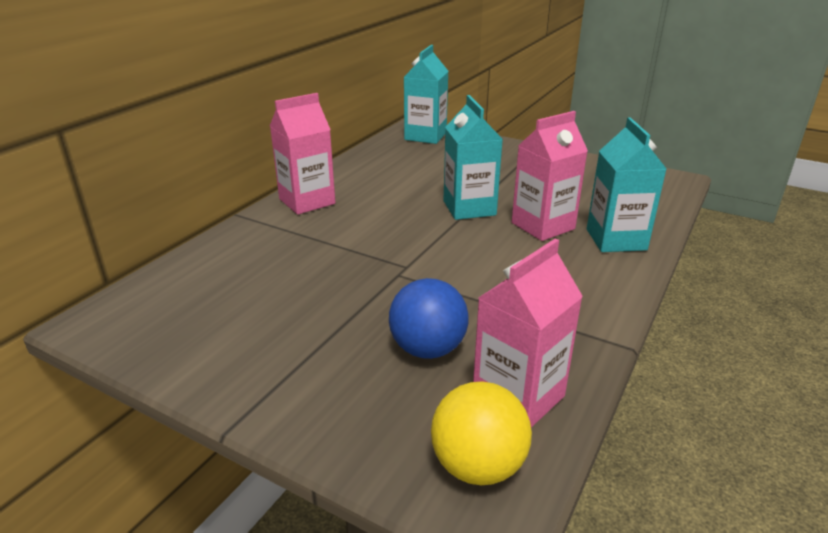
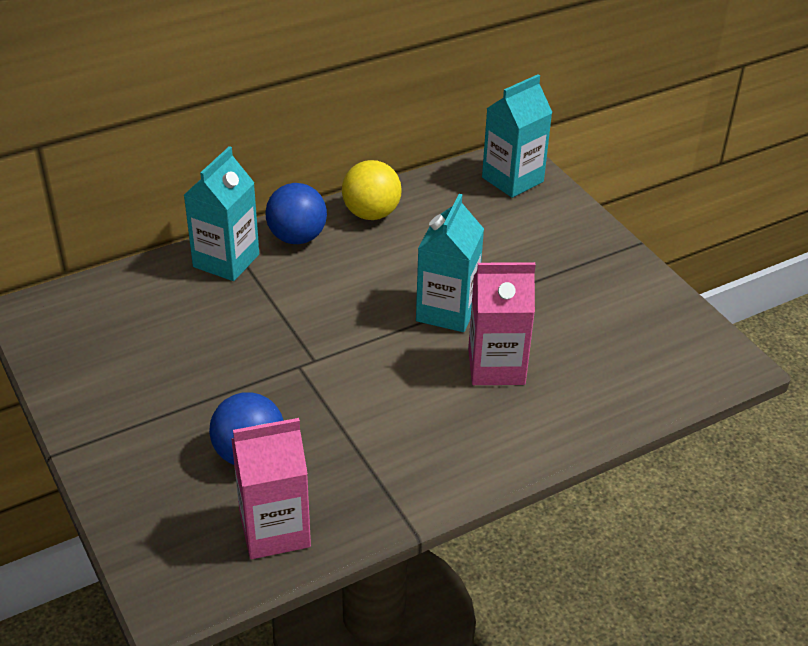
camera: 30 degrees right, 10 degrees up
pink carton [270,93,335,215] -> blue ball [266,183,327,244]
yellow ball [431,381,532,485] -> yellow ball moved to [342,160,402,220]
turquoise carton [587,117,666,252] -> turquoise carton moved to [184,146,259,281]

